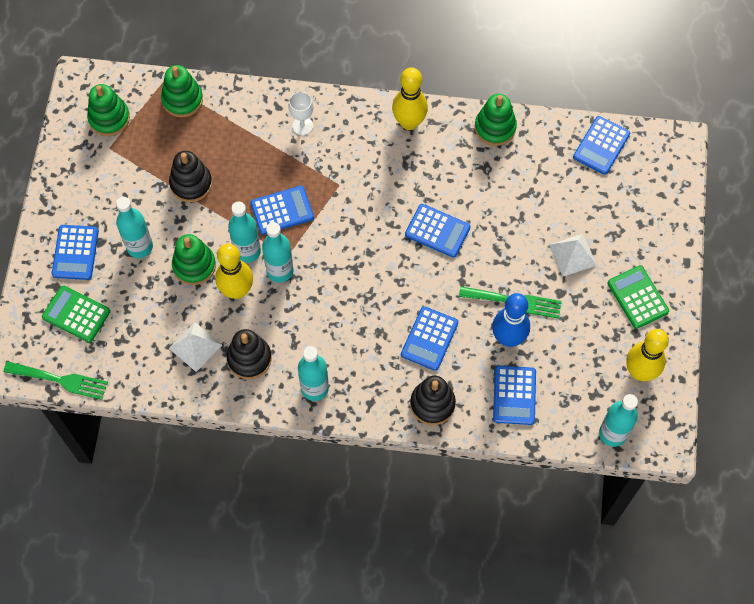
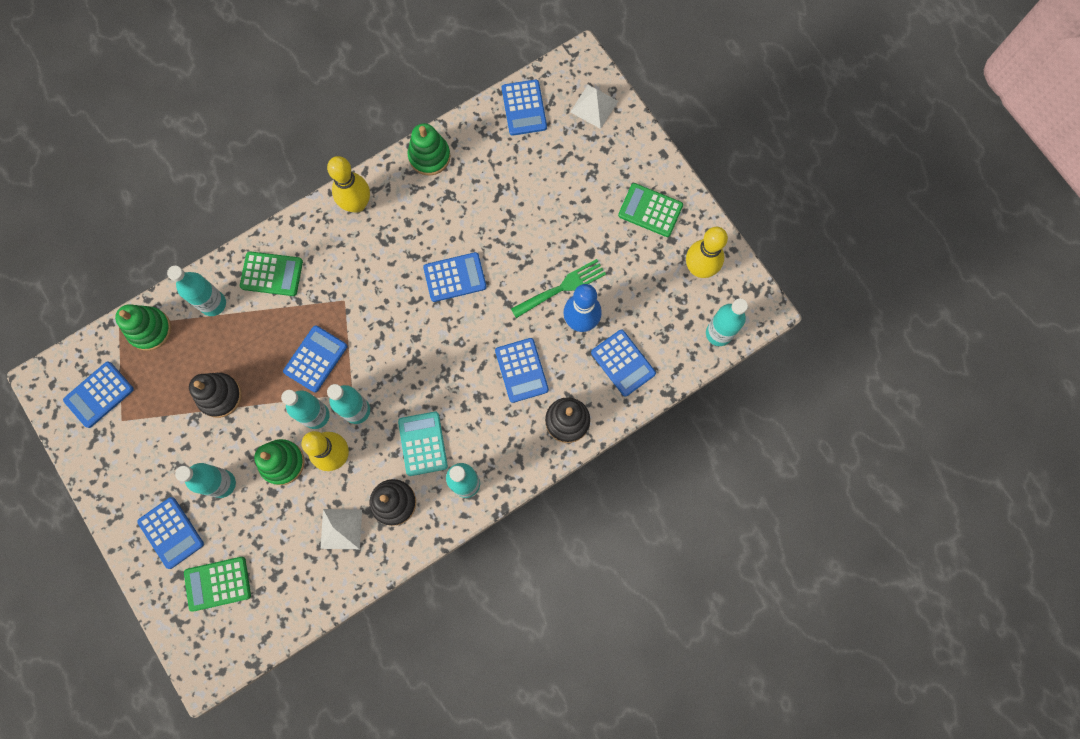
camera: 40 degrees left, 10 degrees up
green fork [4,361,108,400] -> none
green stacking toy [87,84,130,136] -> blue calculator [63,362,134,428]
white goblet [289,92,313,135] -> green calculator [240,251,303,296]
white pyramid [549,234,597,276] -> white pyramid moved to [570,85,618,129]
none -> turquoise bottle [167,266,226,316]
none -> turquoise calculator [398,412,448,476]

